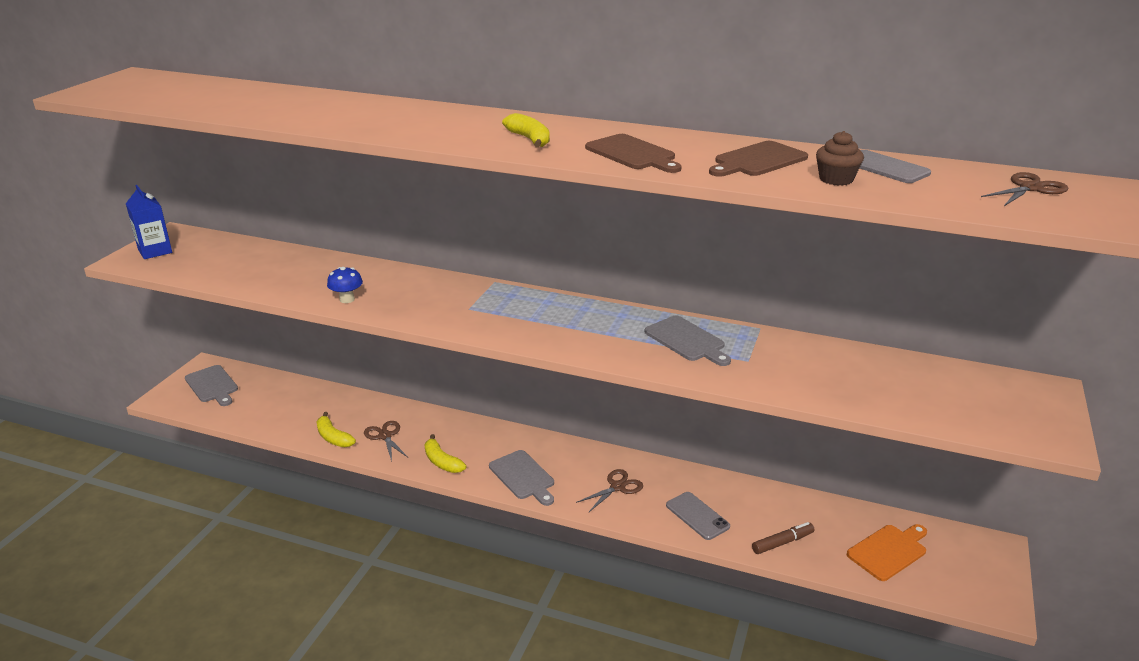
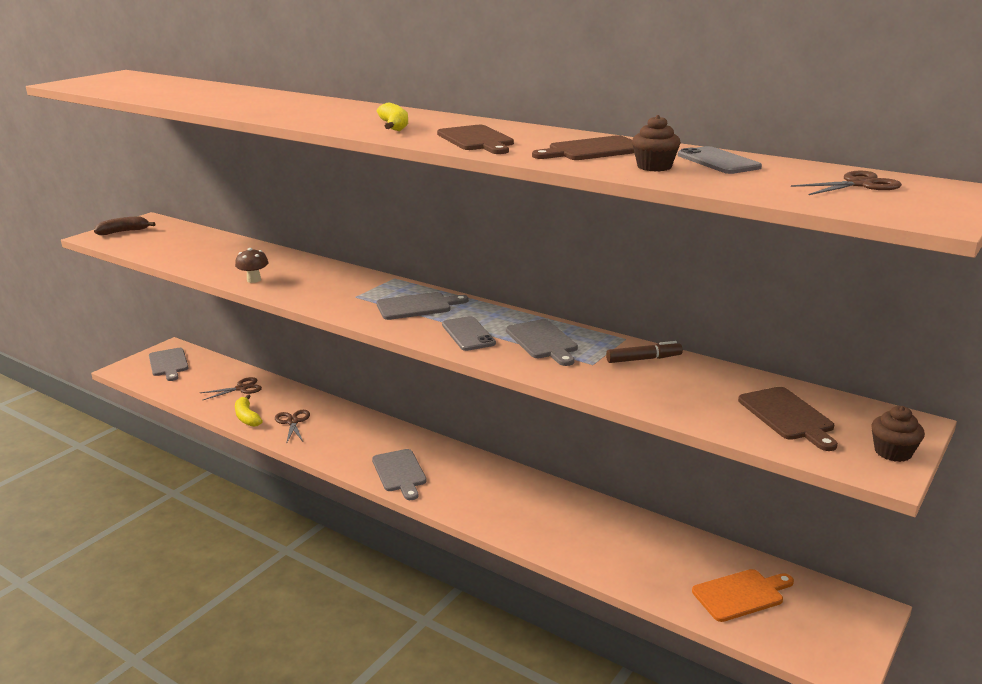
camera: 15 degrees right, 5 degrees down
blue carton [126,185,172,259] -> brown banana [94,216,155,235]
blue mushroom [327,267,363,303] -> brown mushroom [235,248,269,283]
yellow banana [425,434,466,473] -> none
brown scissors [576,469,643,513] -> brown scissors moved to [200,377,262,400]
grey phone [666,492,730,540] -> grey phone moved to [442,316,496,351]
brown marker [752,522,814,554] -> brown marker moved to [606,341,683,363]
none -> grey cutting board [376,292,469,320]
none -> brown cutting board [738,387,838,451]
none -> brown cupcake [871,406,925,462]

